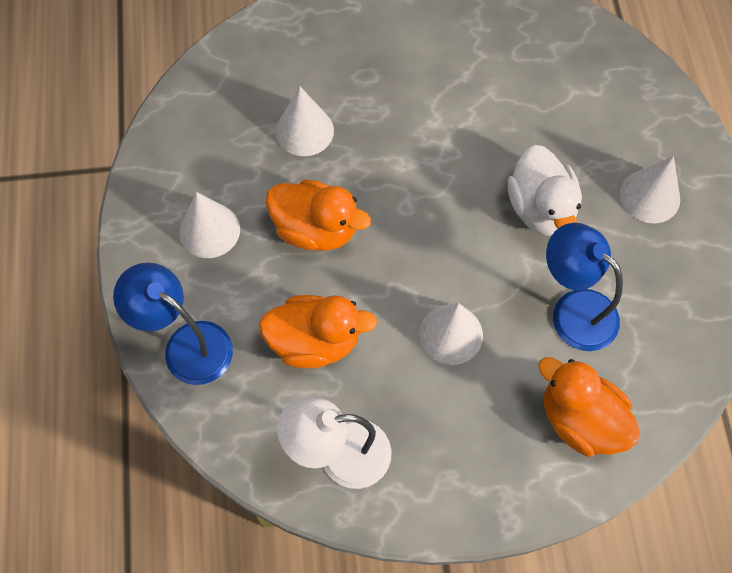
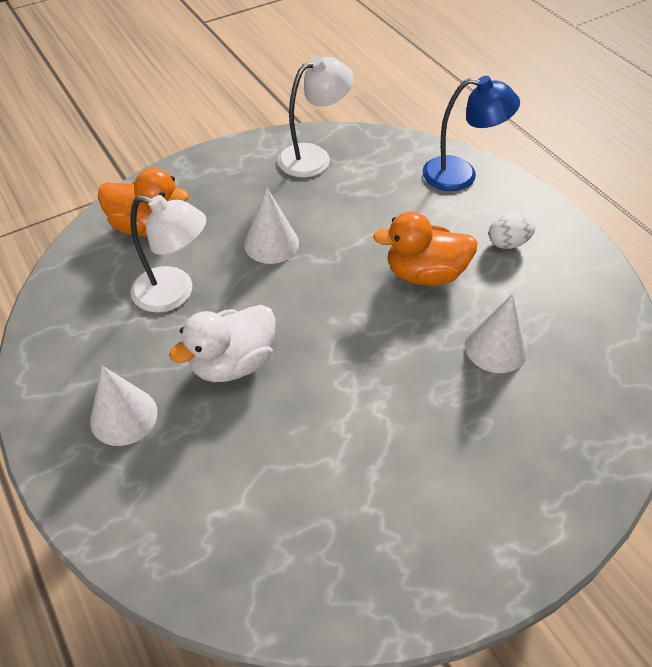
camera: 155 degrees right, 15 degrees down
white cone [179,192,240,258] -> white egg [489,214,536,249]
orange duck [259,295,377,368] -> none
white duck [507,145,582,236] -> white duck turned 90 degrees counterclockwise [169,305,276,382]
blue lamp [546,223,623,351] -> white lamp [130,195,206,313]

